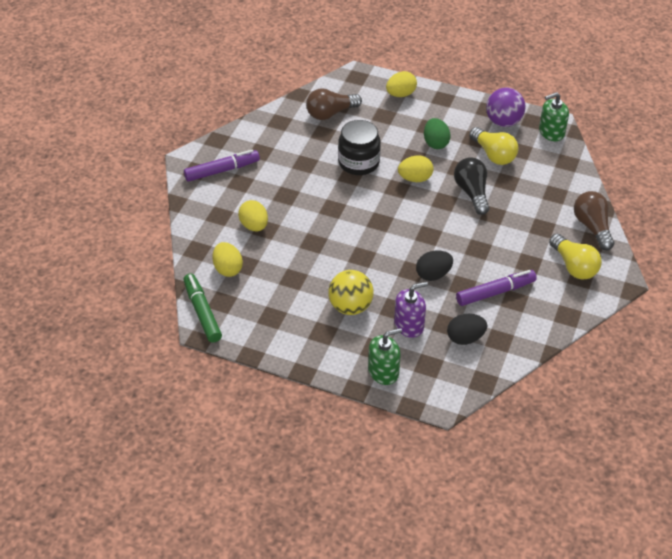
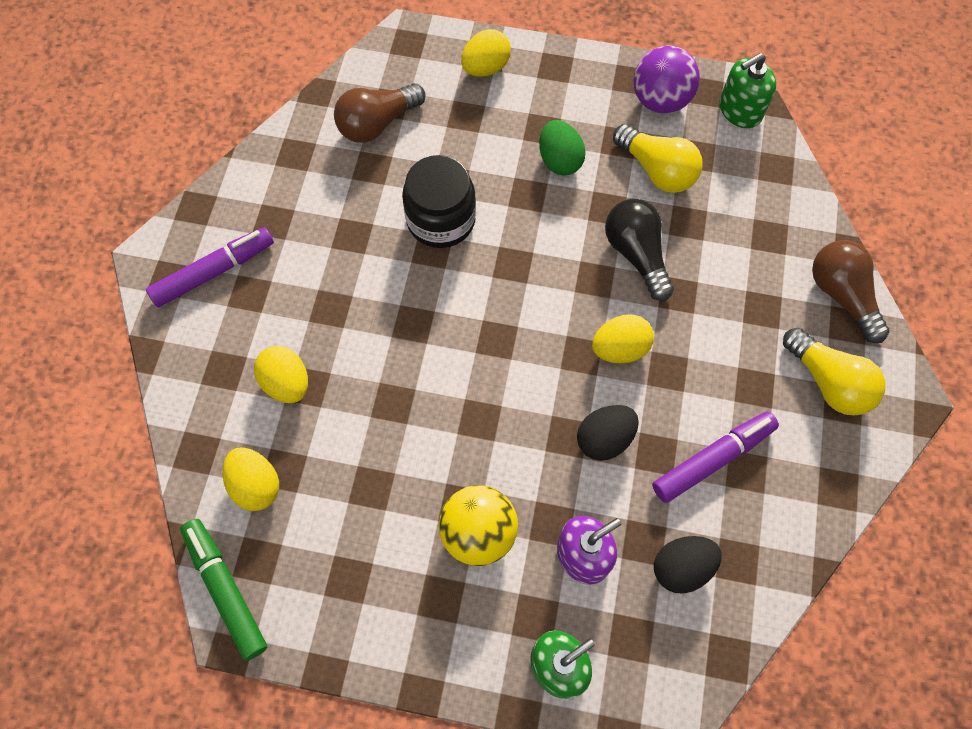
camera: 10 degrees left, 20 degrees up
yellow egg [398,155,434,182] -> yellow egg moved to [592,314,654,364]

